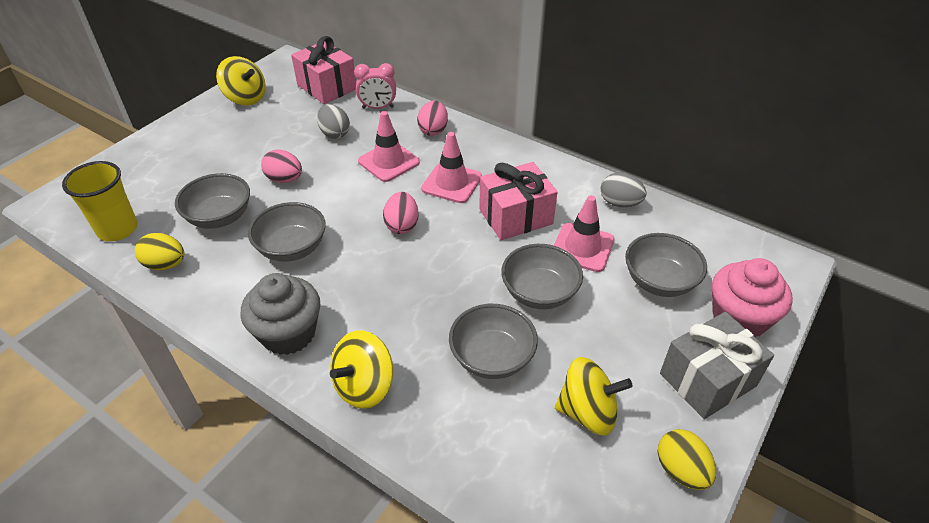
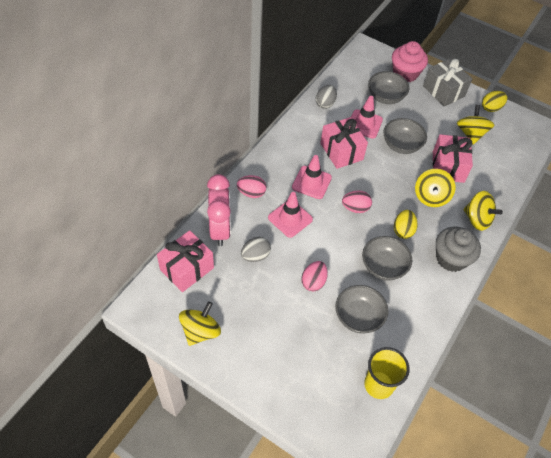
camera: 95 degrees left, 10 degrees up
yellow egg [135,233,184,270] -> yellow egg moved to [394,210,418,239]
pink clock [354,63,396,109] -> pink clock [207,174,231,246], size x1.63
grey bowl [449,304,538,379] -> pink gift [433,134,473,183]
none -> yellow spinning top [415,169,455,207]

